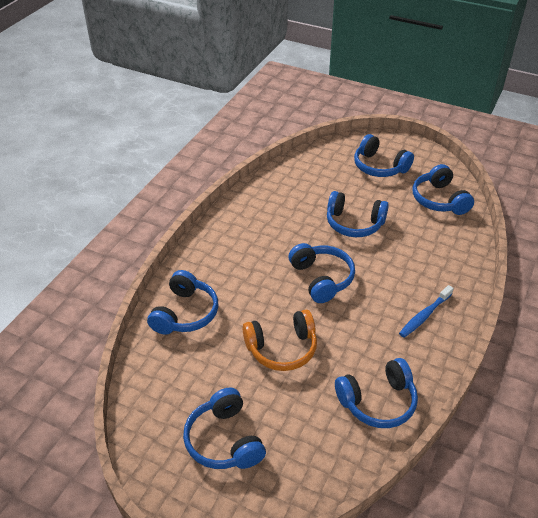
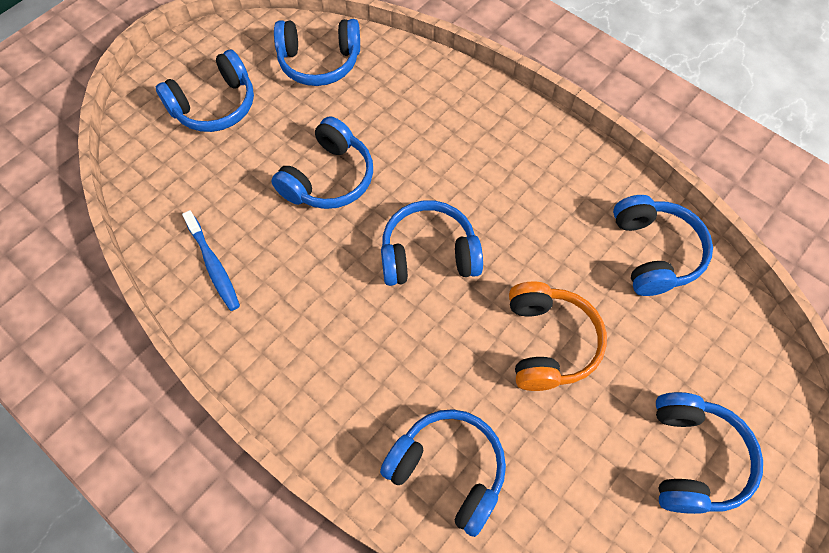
camera: 75 degrees left, 20 degrees up
blue headphones [183,388,266,469] -> blue headphones turned 75 degrees counterclockwise [656,392,763,514]
blue toothbrush [399,285,454,337] -> blue toothbrush moved to [182,210,240,311]

